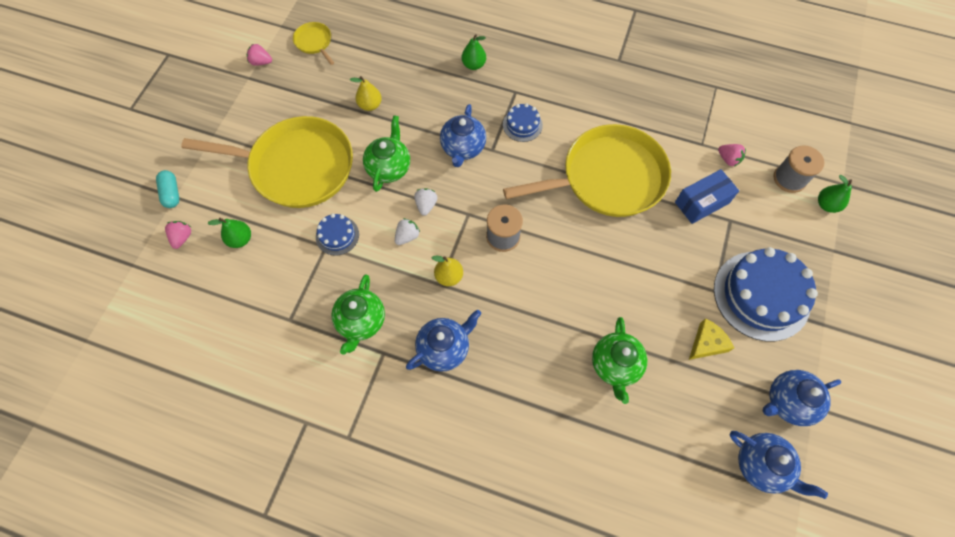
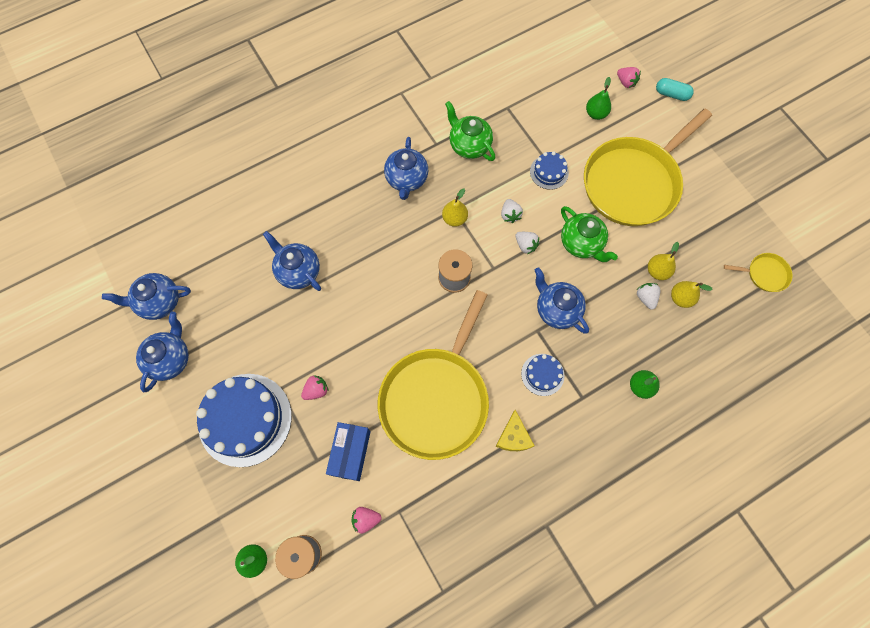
camera: 130 degrees right, 5 degrees up
pink strawberry [247,43,272,66] -> pink strawberry moved to [301,375,329,400]
green teapot [592,317,648,404] -> blue teapot [263,231,321,291]
yellow cheese [689,319,734,360] -> yellow cheese moved to [496,410,535,451]
none -> white strawberry [636,283,660,310]
none -> yellow pear [671,281,713,308]

